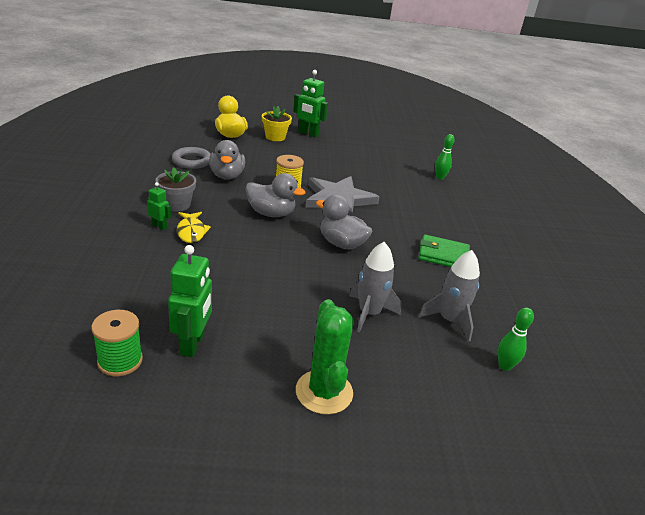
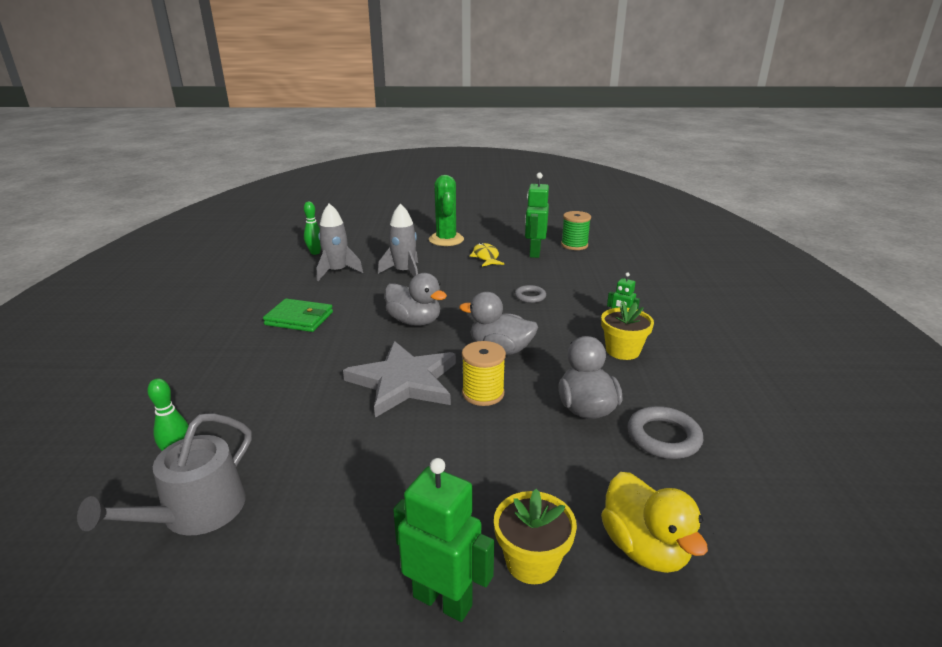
camera: 175 degrees left, 5 degrees down
grey flower pot [155,168,196,211] -> yellow flower pot [601,301,654,360]
yellow fish [177,212,211,243] -> yellow fish moved to [470,243,504,267]
none -> grey watering can [77,413,252,535]
none -> grey ring [515,285,546,303]

